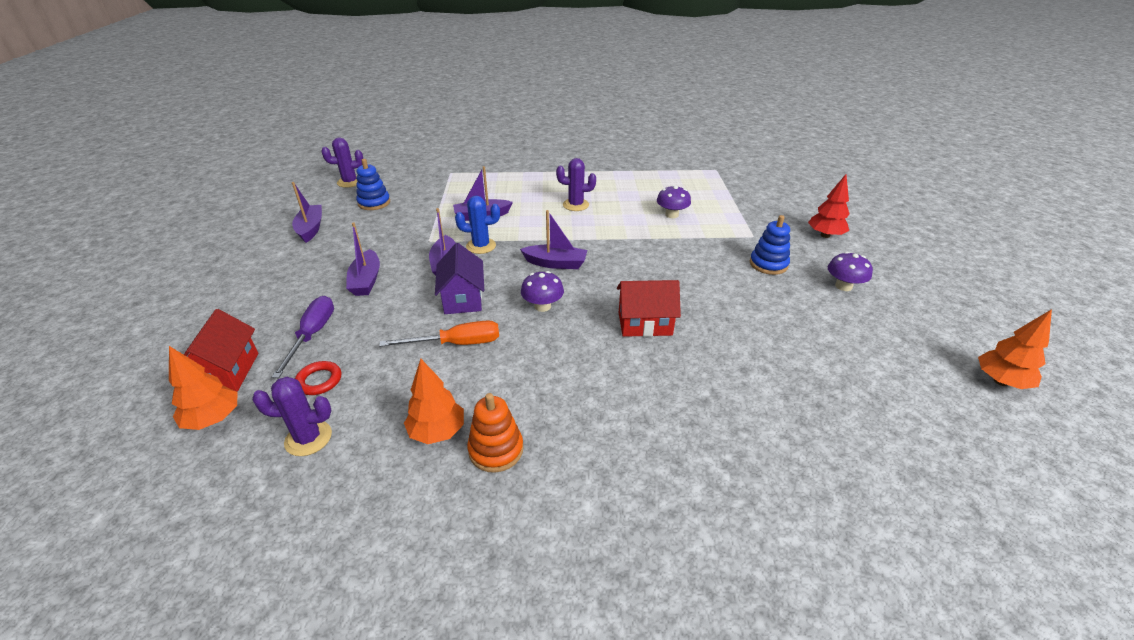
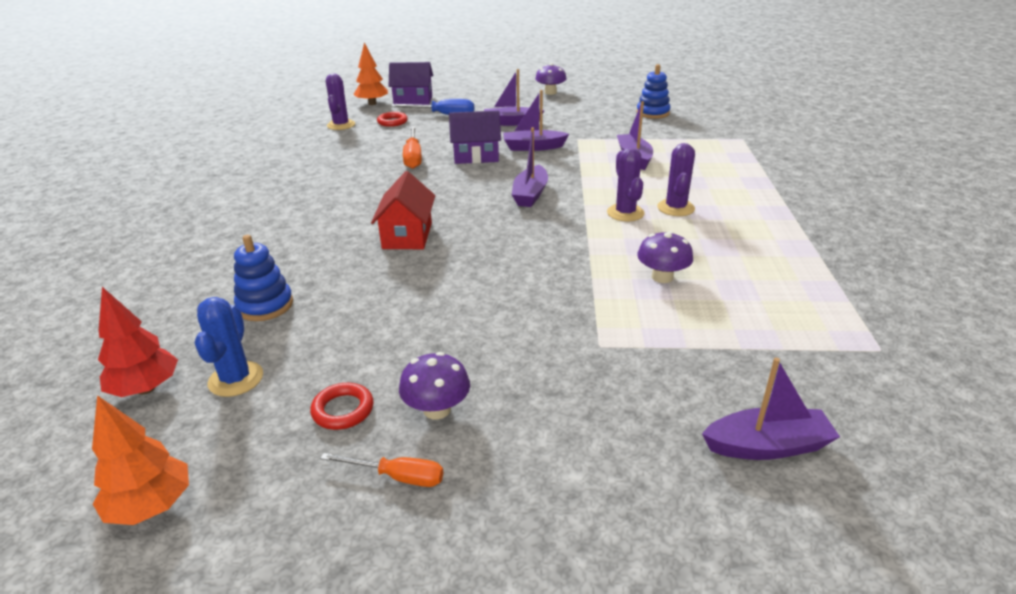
camera: 95 degrees right, 5 degrees down
red house [184,309,258,392] -> purple house [389,62,433,105]
purple screwdriver [271,296,334,378] -> blue screwdriver [391,99,474,115]
purple boat [292,182,322,243] -> purple boat moved to [702,358,840,460]
purple cactus [321,138,363,188] -> purple cactus moved to [607,148,645,222]
orange tree [404,359,464,444] -> none
blue cactus [455,196,500,254] -> blue cactus moved to [195,297,263,397]
orange stacking toy [467,393,524,473] -> none
purple mushroom [521,271,564,312] -> purple mushroom moved to [535,63,567,95]
blue stacking toy [750,215,790,275] -> blue stacking toy moved to [234,235,293,321]
red tree [808,174,850,238] -> red tree moved to [98,287,178,397]
none -> red ring [310,383,373,430]
none -> orange screwdriver [320,453,443,487]

